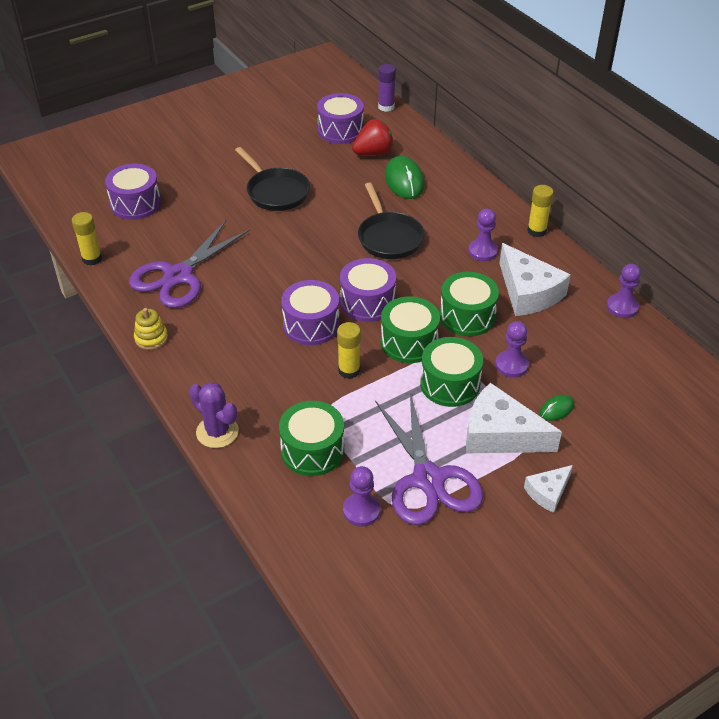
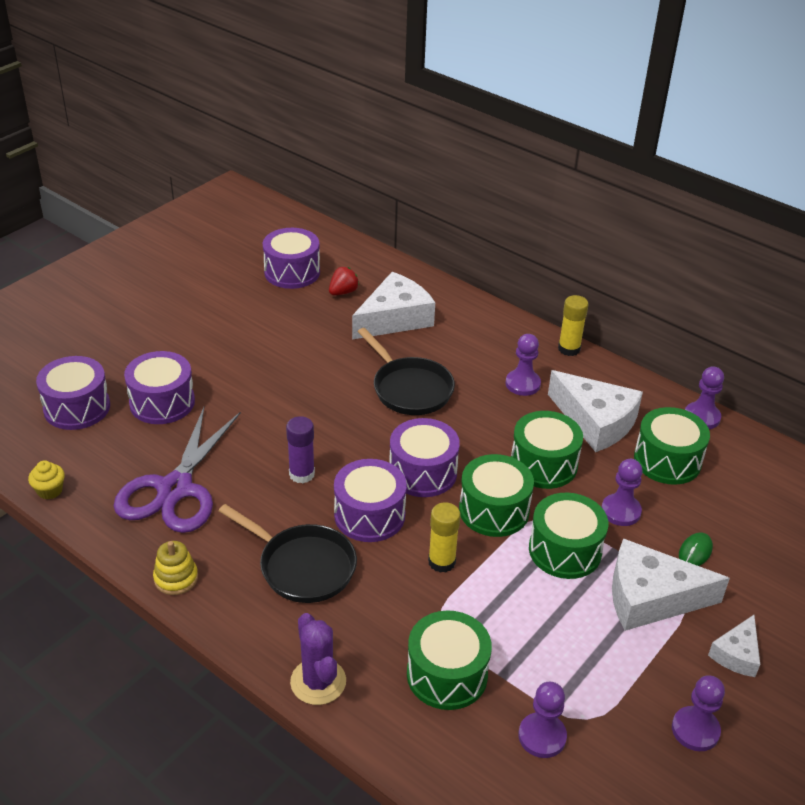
camera: 20 degrees left, 5 degrees down
yellow glue stick [72,212,102,265] -> yellow cupcake [28,460,65,499]
purple cactus [189,382,239,448] -> purple cactus turned 45 degrees clockwise [290,613,346,705]
black pan [235,147,310,211] -> black pan moved to [219,504,357,603]
red strawberry [352,119,394,156] -> red strawberry [329,267,359,295], size x0.64
purple scissors [375,392,483,525] -> none
purple glue stick [378,64,396,112] -> purple glue stick moved to [286,416,315,483]
green mouse [385,156,425,199] -> white cheese [352,272,435,339]
none -> purple drum [124,351,195,424]
none -> green drum [634,407,710,485]
none -> purple pawn [672,675,725,751]

